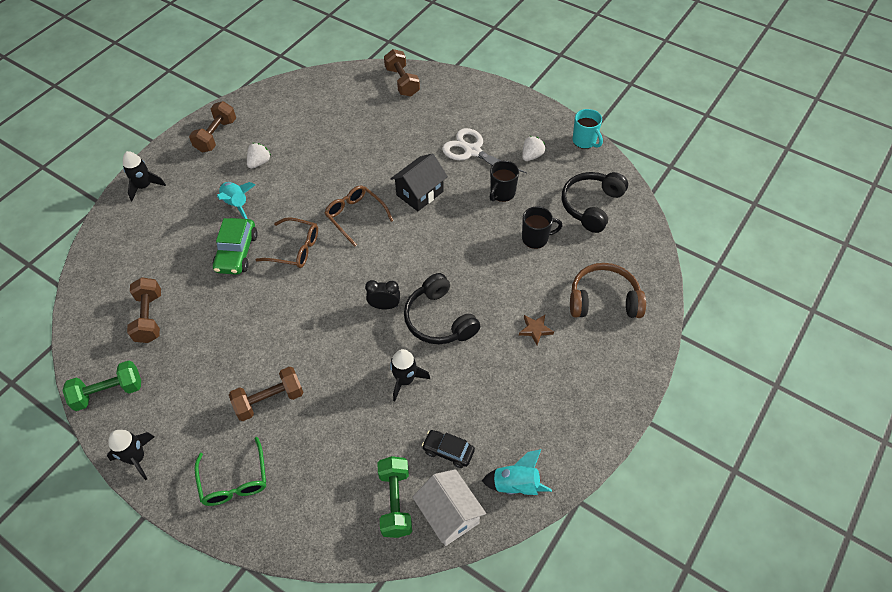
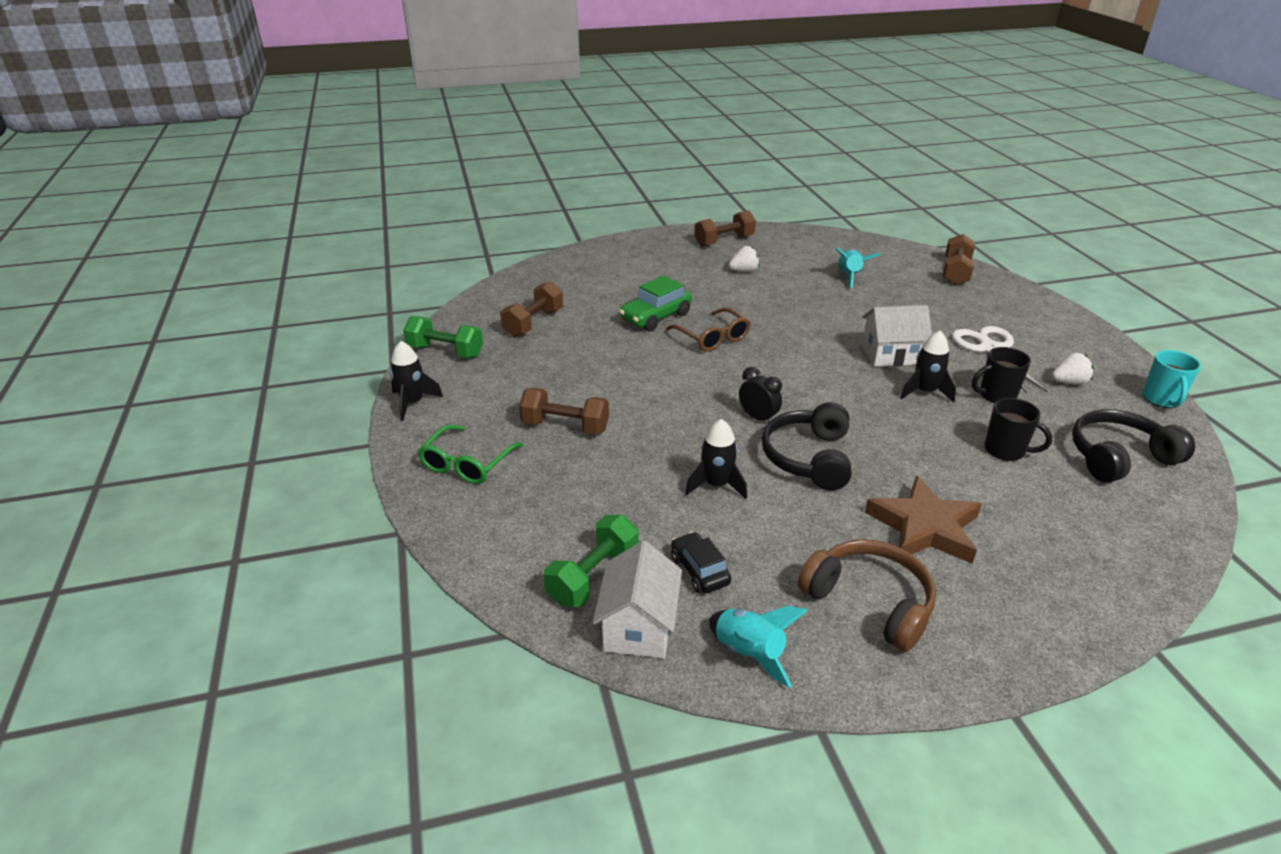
camera: 40 degrees right, 20 degrees down
black rocket [123,151,166,201] -> black rocket moved to [900,331,956,403]
turquoise rocket [217,182,255,219] -> turquoise rocket moved to [836,247,880,288]
brown glasses [324,185,394,246] -> none
black house [390,153,448,211] -> white house [862,305,932,367]
brown star [519,315,554,345] -> brown star [865,475,982,564], size x2.13
brown headphones [570,263,646,318] -> brown headphones moved to [798,539,936,652]

